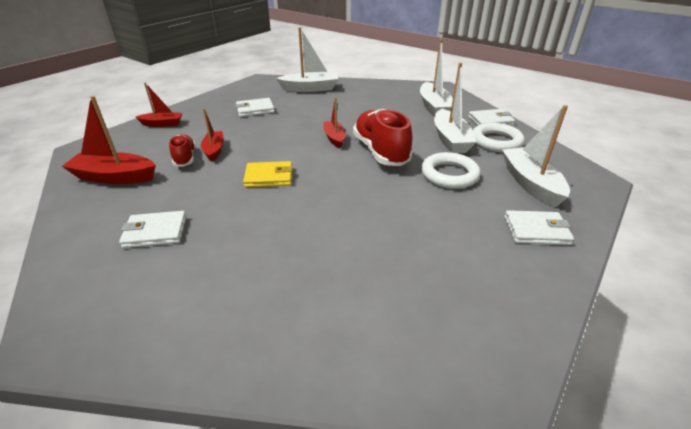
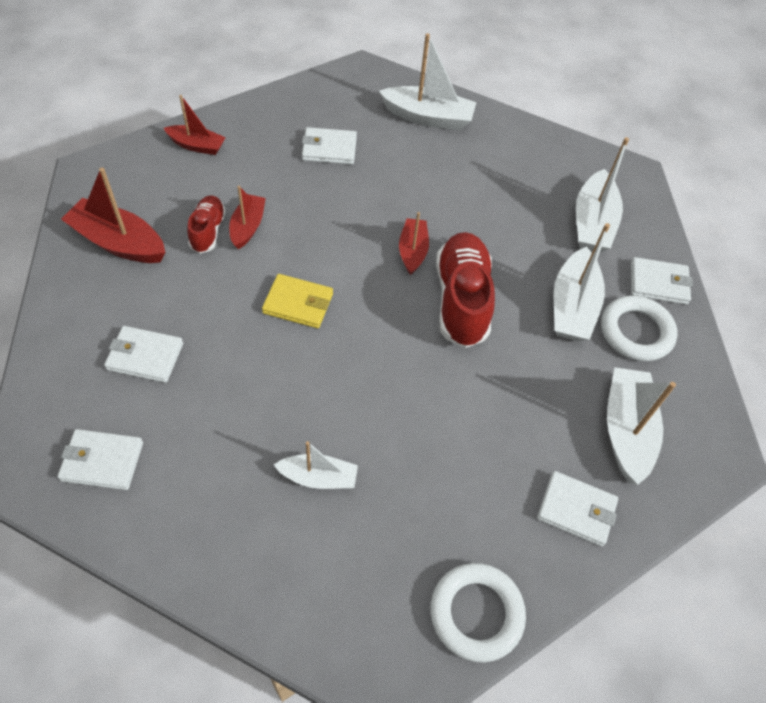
camera: 15 degrees right, 20 degrees up
white ring [421,152,480,189] -> white ring moved to [430,563,526,662]
none -> white wallet [57,429,143,490]
none -> white boat [274,441,358,489]

